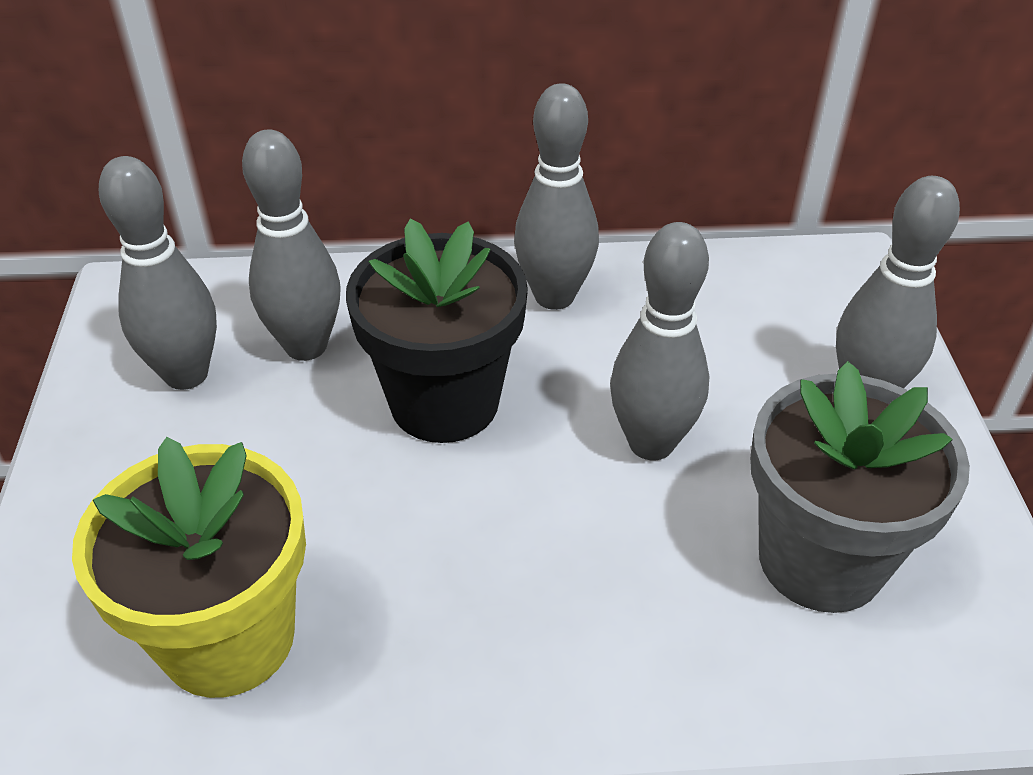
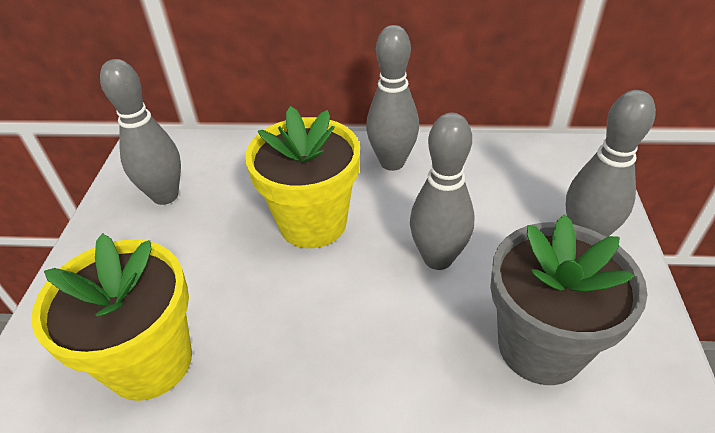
camera: 10 degrees right, 0 degrees up
grey bowling pin [242,130,341,361] -> none
black flower pot [346,218,528,443] -> yellow flower pot [245,106,360,248]

